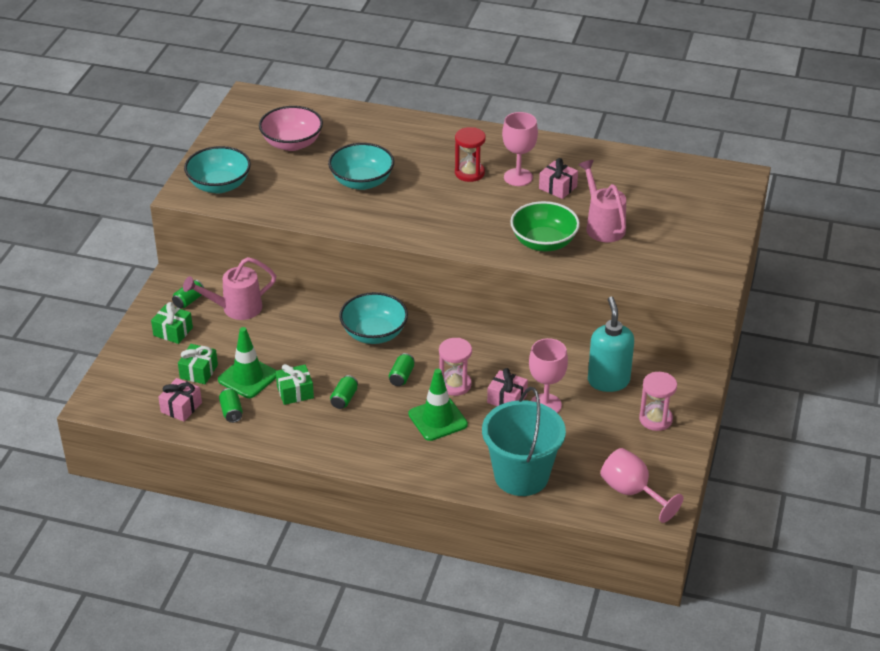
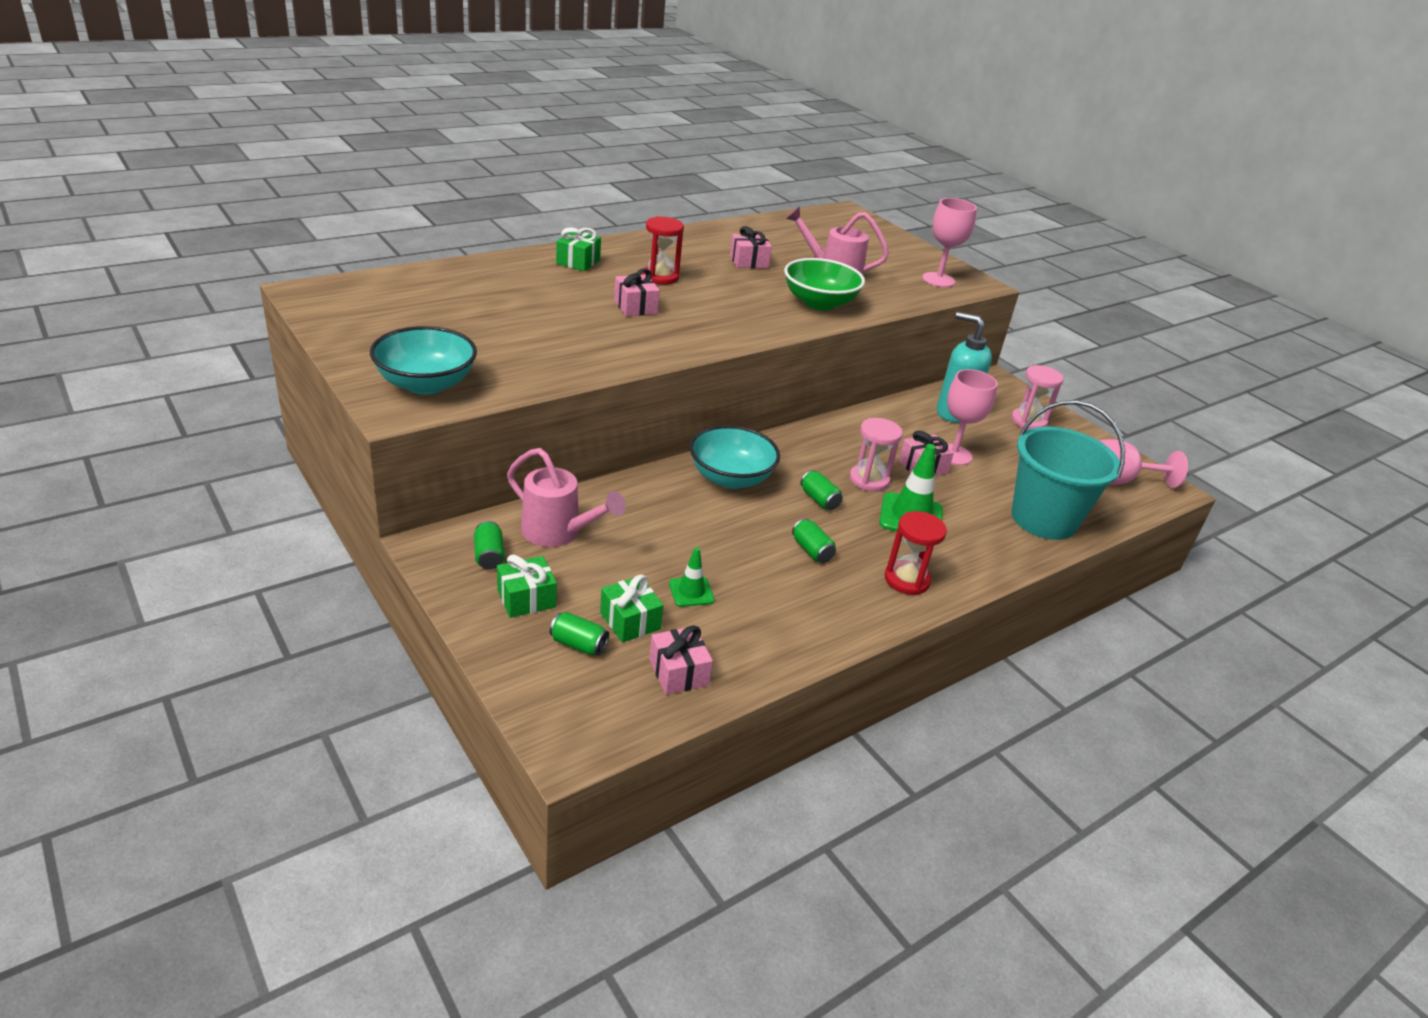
camera: 55 degrees left, 5 degrees down
pink watering can [183,257,276,320] -> pink watering can turned 75 degrees counterclockwise [507,448,626,547]
green traffic cone [218,327,277,398] -> green traffic cone [669,547,714,607], size x0.57
green can [219,388,243,423] -> green can moved to [550,612,609,656]
pink bowl [259,106,323,151] -> none
green gift [276,364,314,405] -> green gift moved to [556,227,601,271]
turquoise bowl [328,143,394,190] -> none
pink goblet [502,112,538,186] -> pink goblet moved to [922,198,977,287]
none -> pink gift [614,269,660,316]
none -> red hourglass [885,511,947,595]

